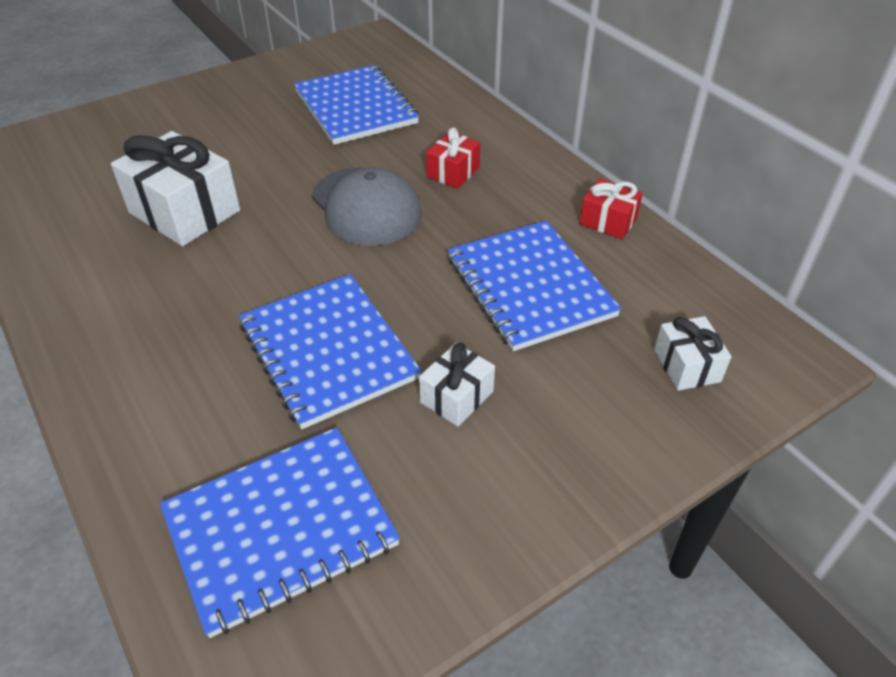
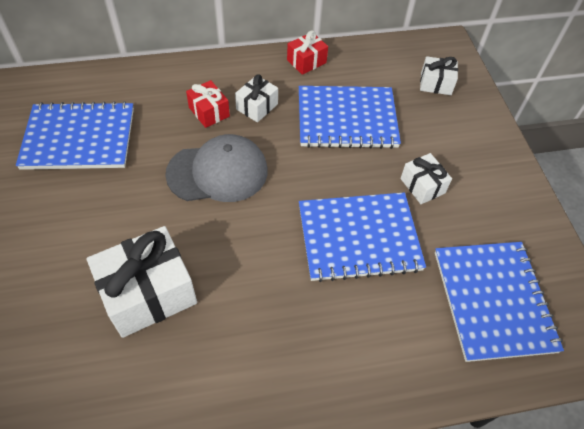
camera: 70 degrees left, 10 degrees up
none -> white gift [235,74,278,122]

